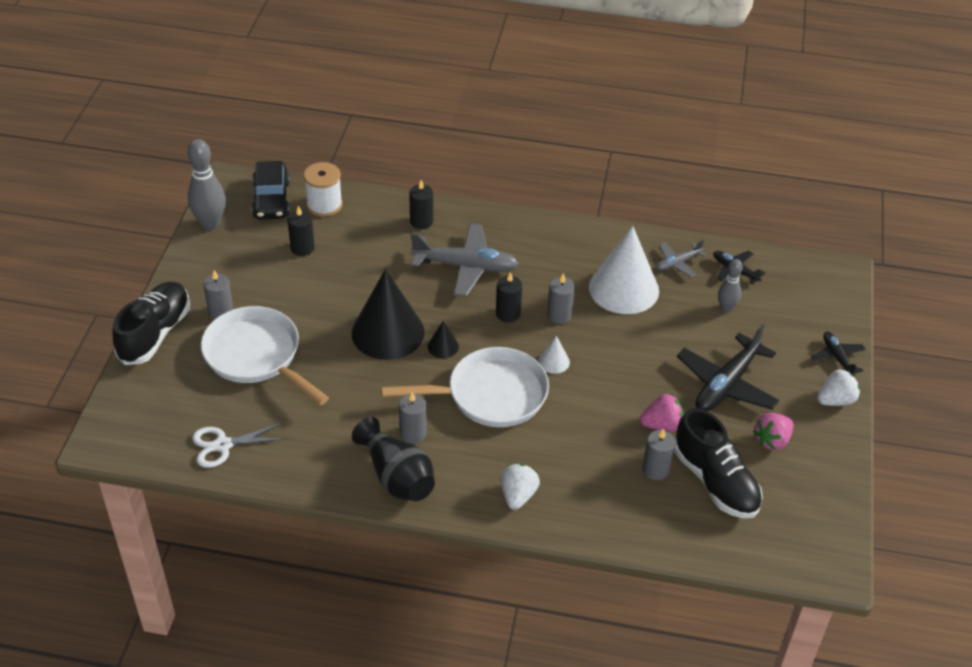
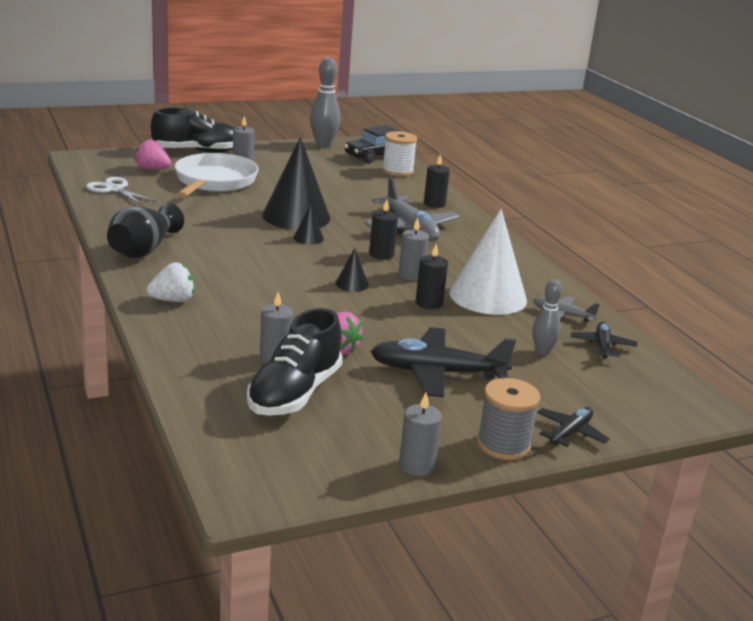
camera: 55 degrees right, 20 degrees down
black candle [288,206,315,256] -> black candle moved to [416,244,448,309]
white pan [381,347,549,427] -> none
grey candle [399,392,427,443] -> grey candle moved to [399,393,442,476]
white cone [538,336,570,374] -> black cone [336,248,369,292]
pink strawberry [753,413,793,450] -> pink strawberry moved to [135,140,171,170]
white strawberry [817,369,860,406] -> grey spool [477,378,540,460]

